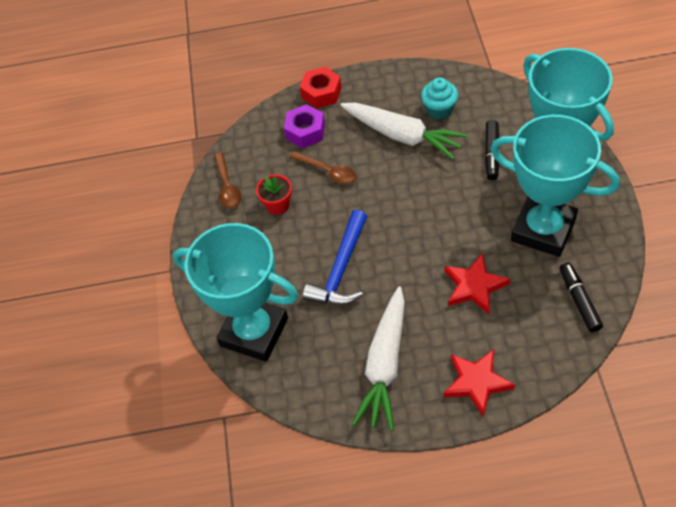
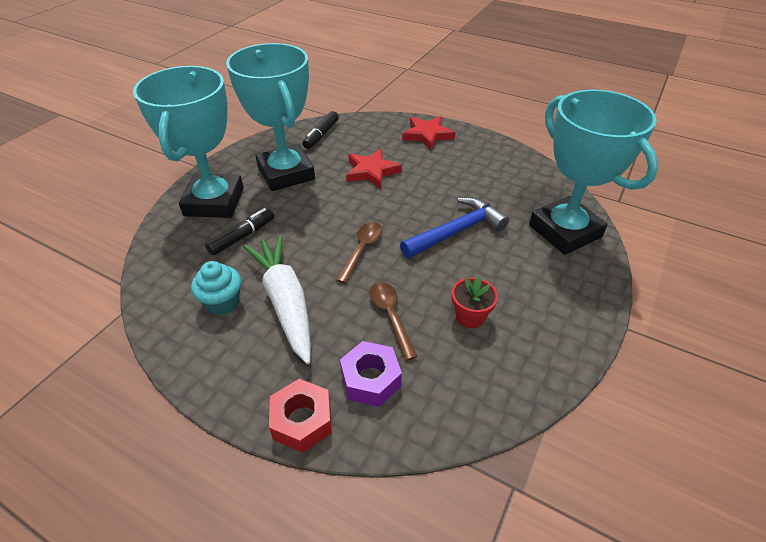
camera: 150 degrees left, 10 degrees down
brown spoon [214,152,241,208] -> brown spoon moved to [336,222,383,284]
white carrot [352,286,405,431] -> none

